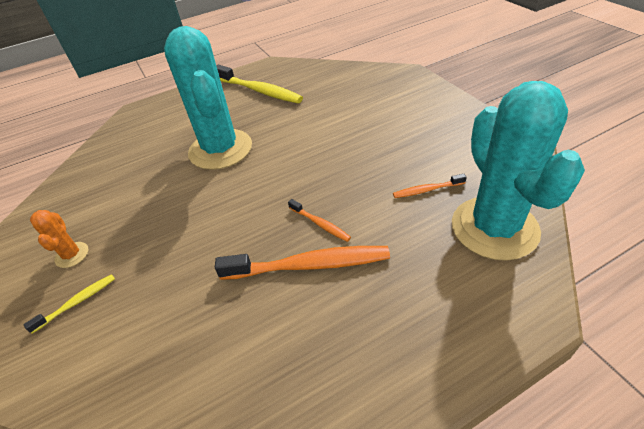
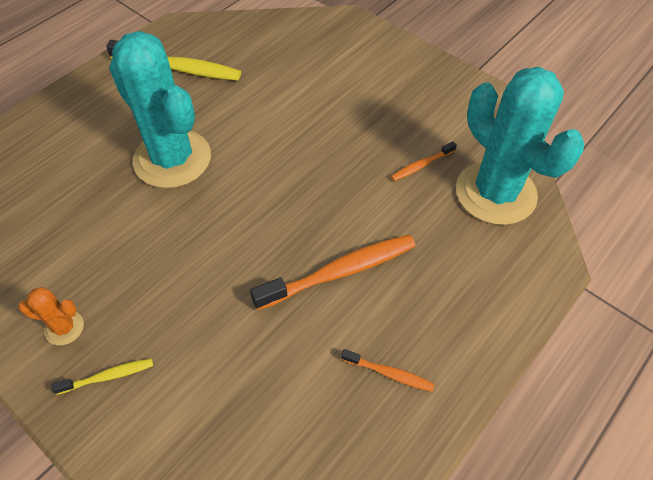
camera: 25 degrees left, 10 degrees up
yellow toothbrush [24,274,115,334] -> yellow toothbrush turned 45 degrees clockwise [52,358,153,395]
orange cactus [30,210,88,268] -> orange cactus turned 45 degrees counterclockwise [18,287,84,345]
orange toothbrush [288,199,351,242] -> orange toothbrush moved to [341,349,435,392]

